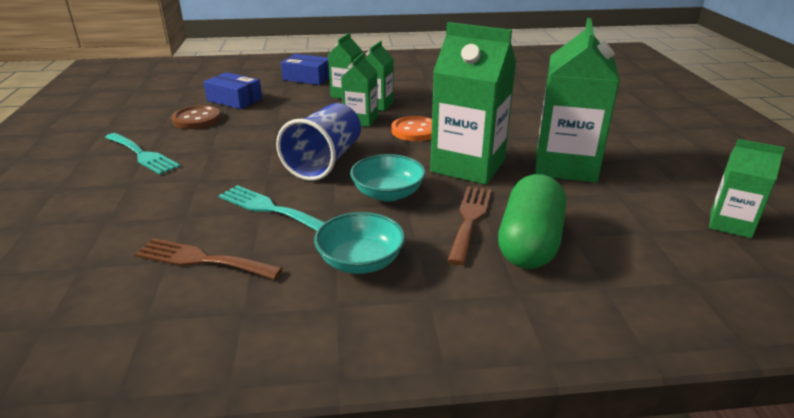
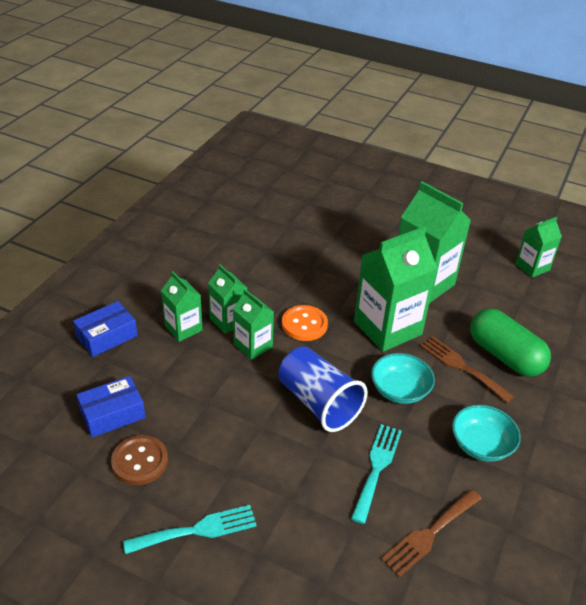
camera: 60 degrees left, 10 degrees up
turquoise fork [219,185,325,231] -> turquoise fork turned 135 degrees clockwise [351,424,402,524]

